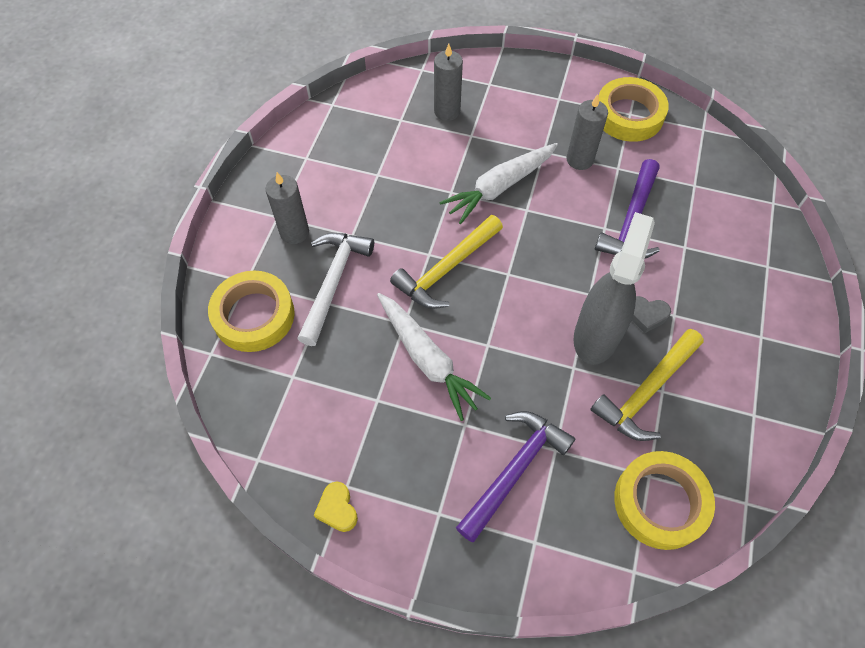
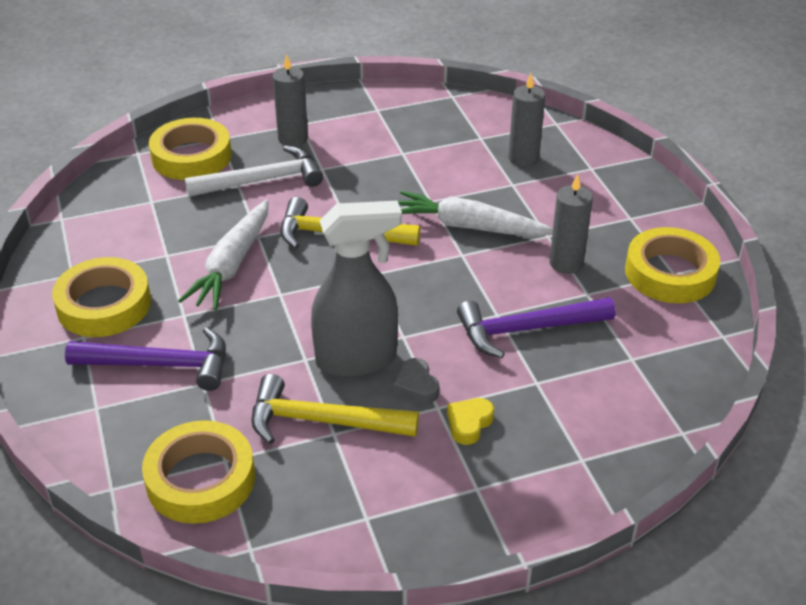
camera: 55 degrees right, 20 degrees down
yellow heart [314,482,358,532] -> yellow heart moved to [447,398,494,445]
none -> yellow tape [52,257,151,337]

